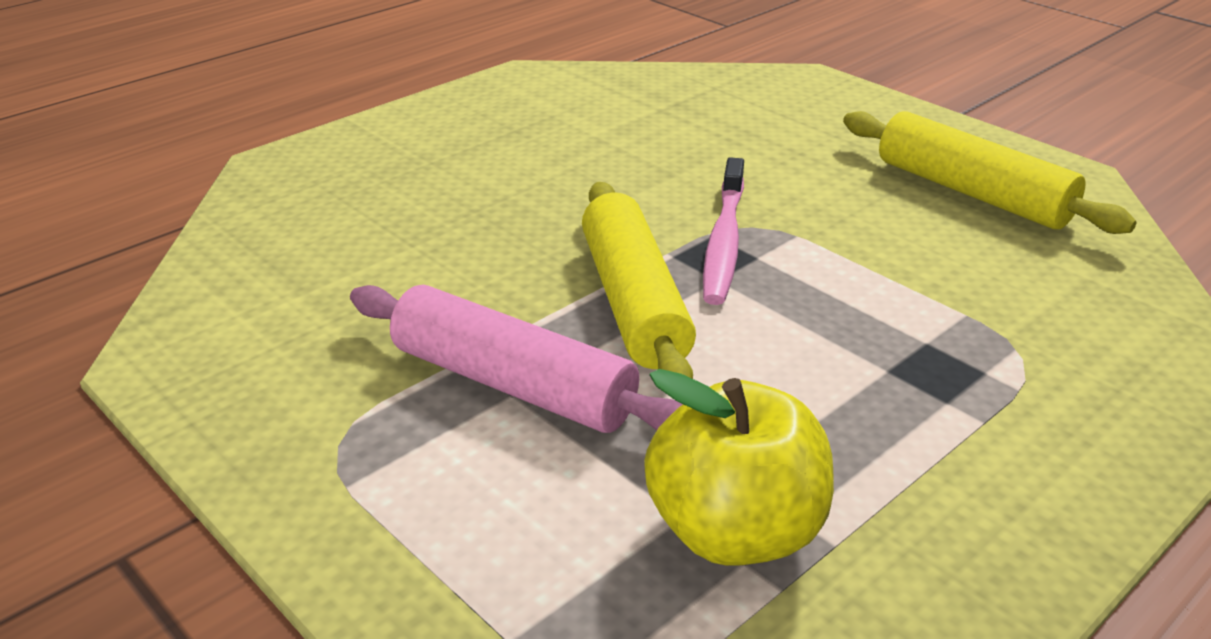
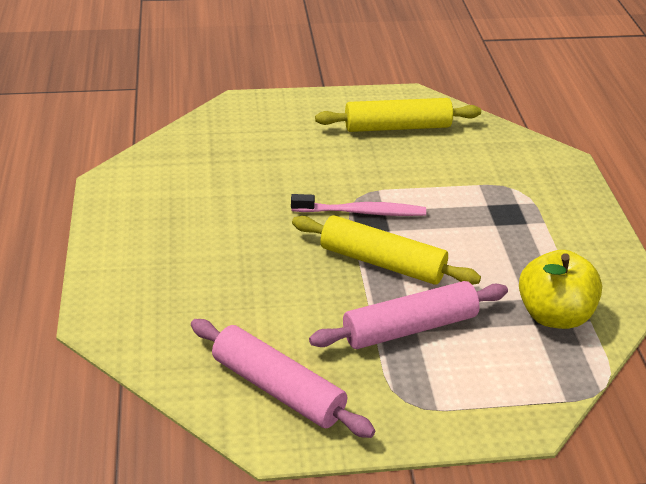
camera: 55 degrees left, 5 degrees up
pink toothbrush [703,157,744,305] -> pink toothbrush turned 45 degrees counterclockwise [291,194,426,216]
none -> pink rolling pin [191,319,376,438]

